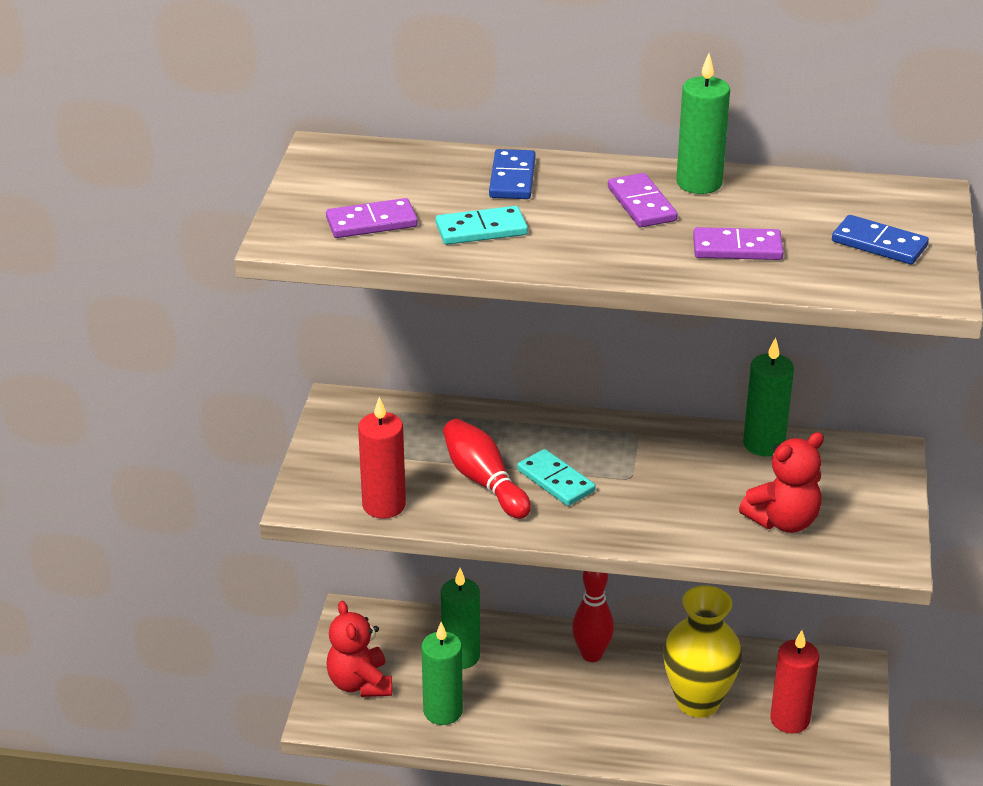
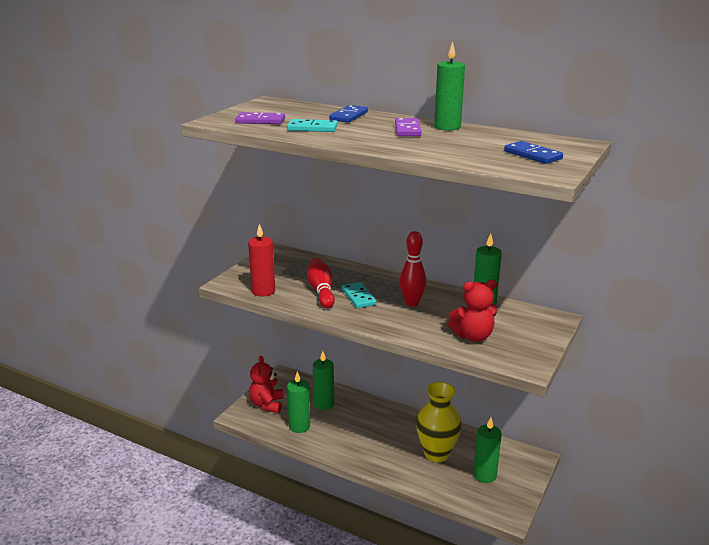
camera: 20 degrees right, 10 degrees down
red bowling pin [572,571,614,662] -> red bowling pin moved to [400,231,426,307]
purple domino [693,227,784,260] -> none
red candle [770,630,819,733] -> green candle [473,417,502,483]

